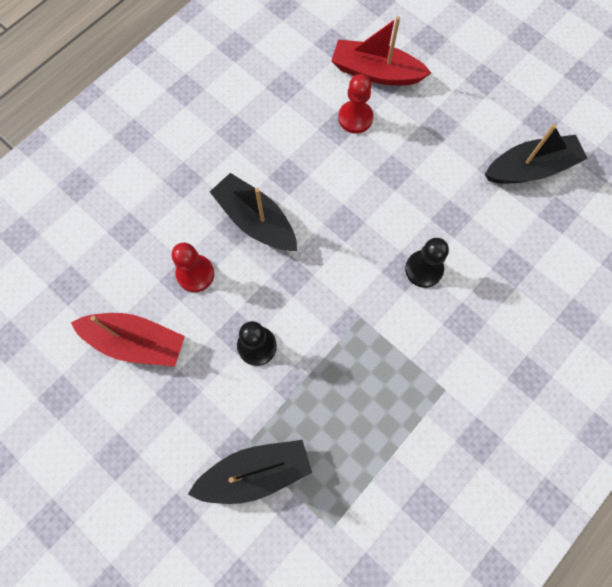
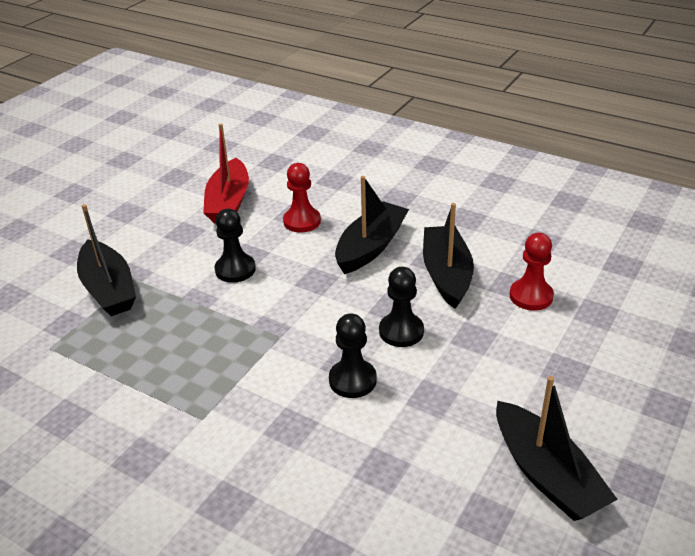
camera: 80 degrees right, 35 degrees down
red boat [331,16,431,85] -> none
none -> black pawn [379,267,424,347]
none -> black boat [423,203,474,309]

